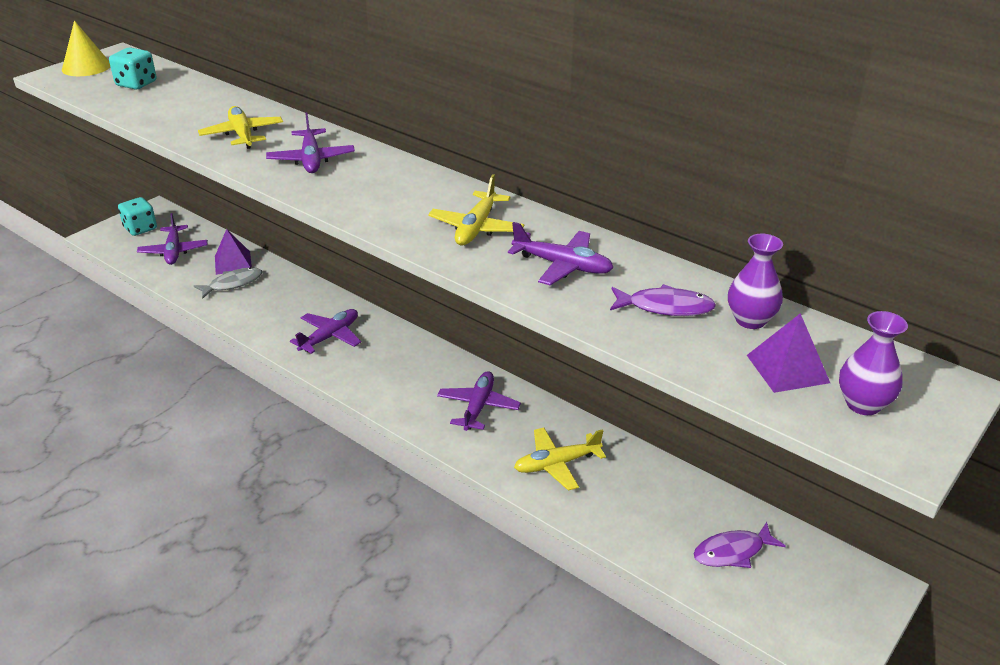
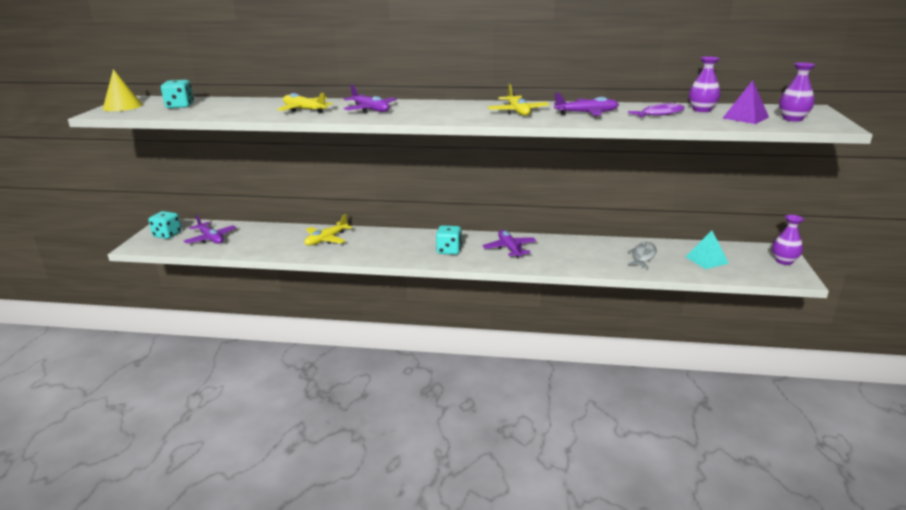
camera: 30 degrees left, 10 degrees down
grey fish [194,267,262,299] -> grey fish moved to [628,242,657,269]
purple pyramid [215,229,252,275] -> none
purple plane [290,309,361,354] -> none
yellow plane [514,427,606,491] -> yellow plane moved to [304,214,353,246]
purple fish [694,522,786,568] -> turquoise pyramid [686,231,729,269]
none -> turquoise dice [436,225,462,255]
none -> purple vase [772,215,804,265]

